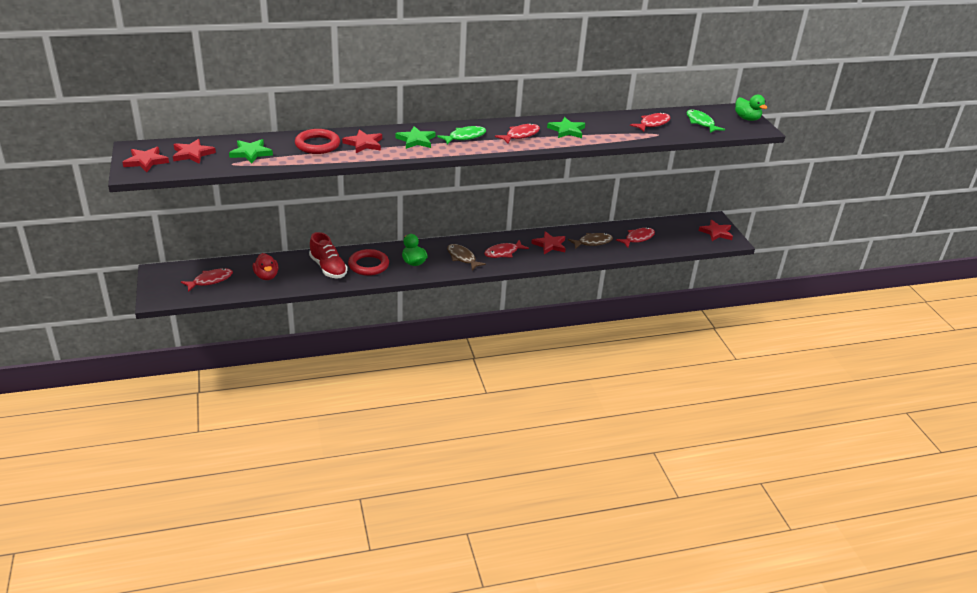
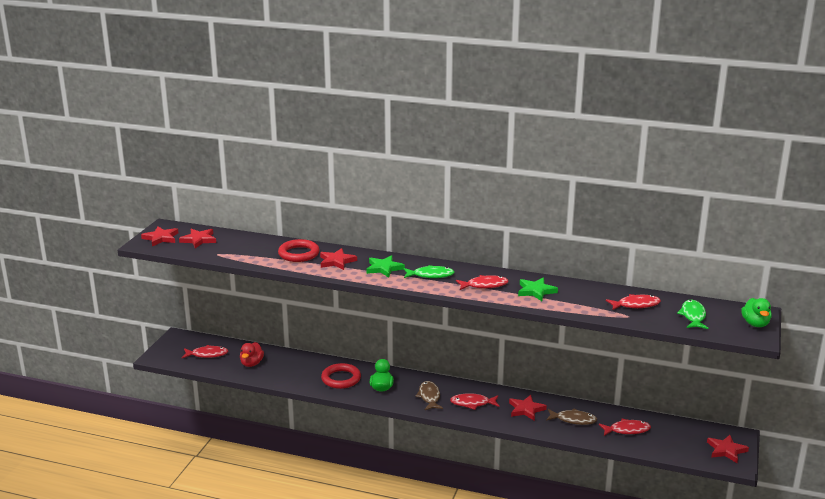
camera: 35 degrees right, 10 degrees down
green star [229,139,273,164] -> none
red shoe [309,232,347,278] -> none

